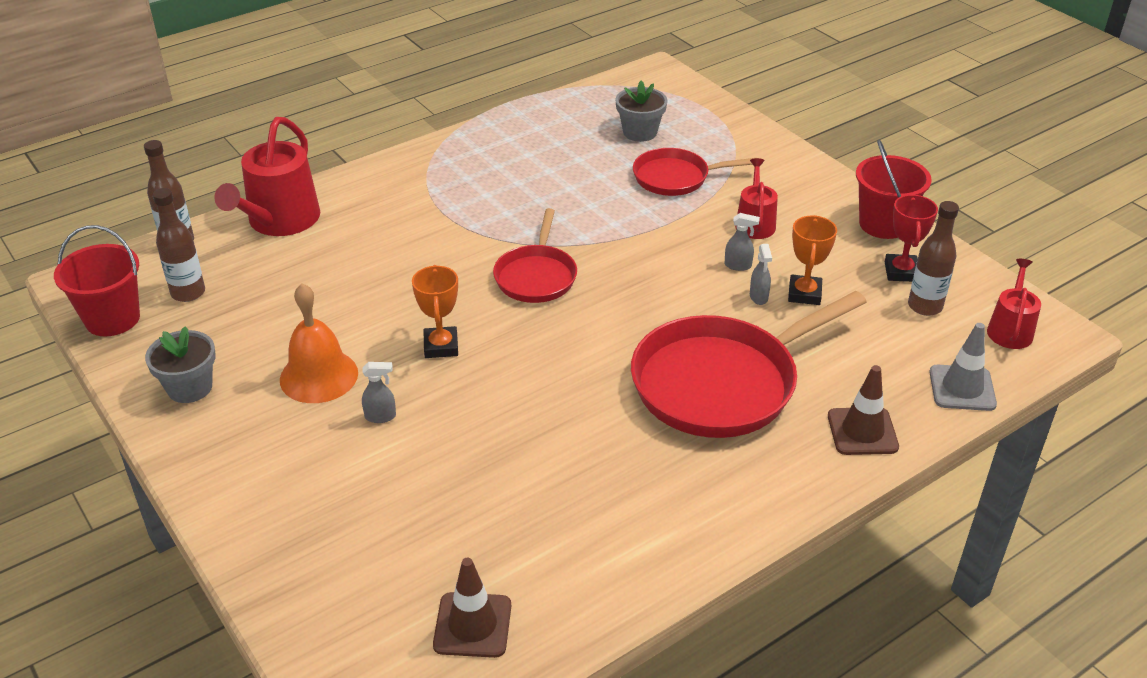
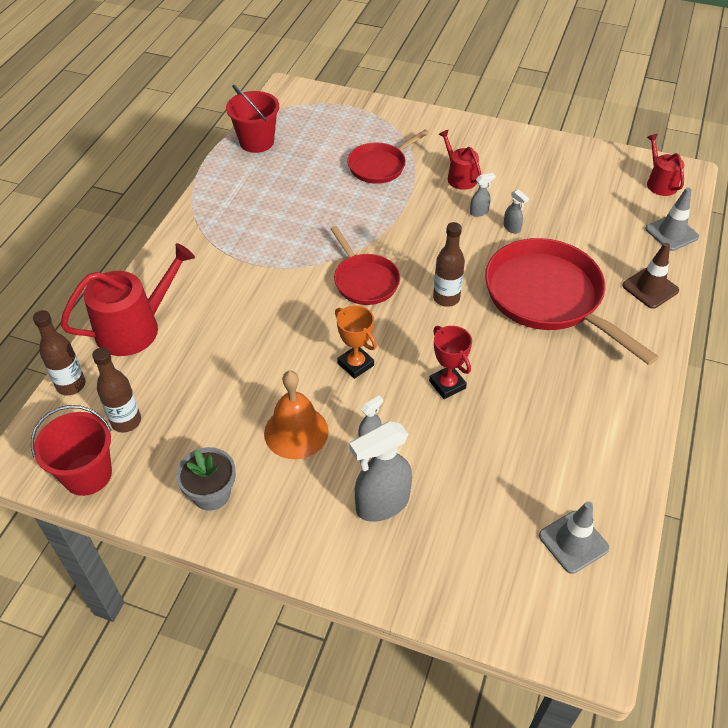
camera: 35 degrees left, 10 degrees up
red watering can [214,117,320,236] -> red watering can turned 105 degrees counterclockwise [60,243,195,356]
brown traffic cone [433,558,511,658] -> grey traffic cone [539,502,609,574]
grey flower pot [615,80,667,142] -> none
red pan [631,291,866,438] -> red pan turned 120 degrees clockwise [485,238,659,365]
orange trophy [788,215,837,305] -> none
red bucket [856,140,932,239] -> red bucket moved to [226,85,279,153]
red trophy [885,194,938,282] -> red trophy moved to [429,326,472,399]
brown bottle [908,201,959,316] -> brown bottle moved to [433,222,465,307]
none -> grey spray bottle [349,421,412,522]

